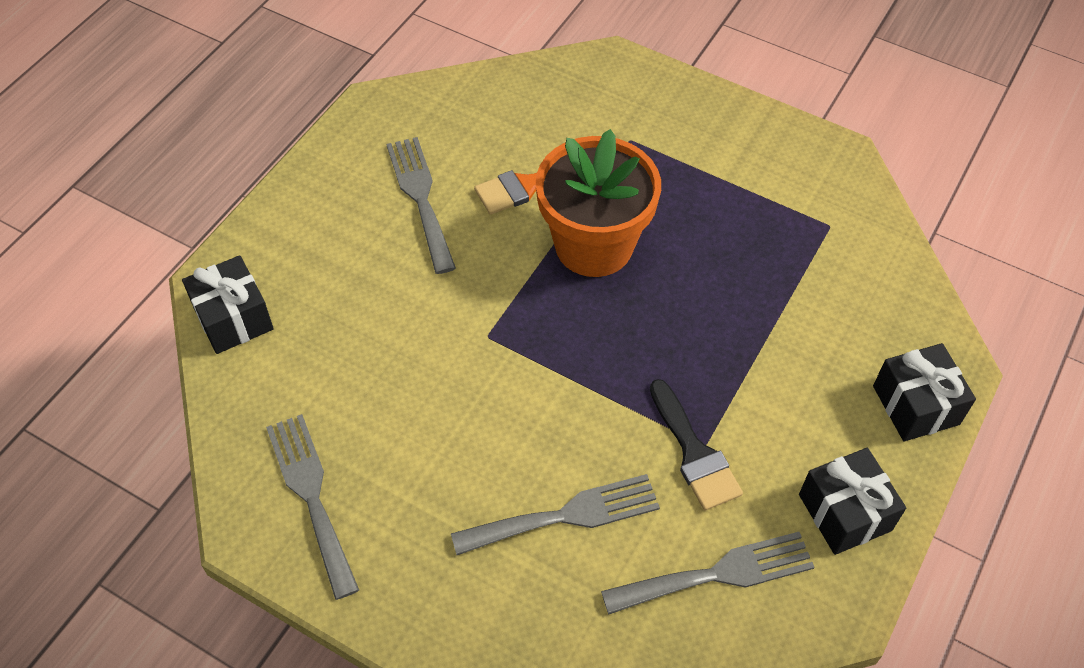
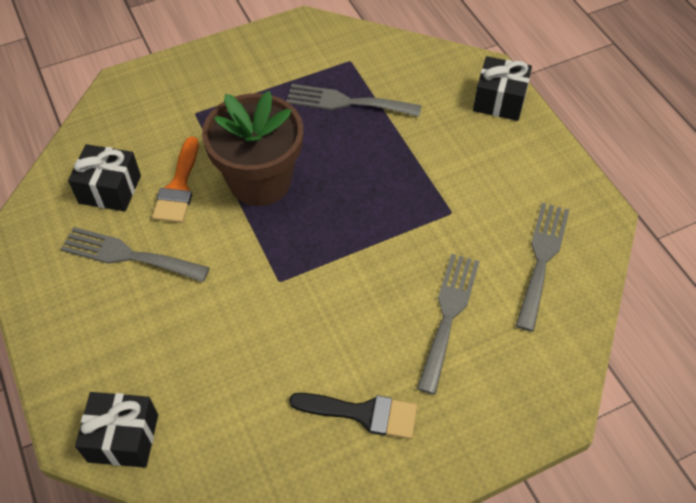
camera: 55 degrees left, 0 degrees up
grey fork [266,414,359,600] -> grey fork moved to [286,84,422,117]
orange flower pot [536,129,661,277] -> brown flower pot [202,91,303,206]
black brush [650,379,743,511] -> black brush moved to [289,393,417,439]
black gift [799,448,906,555] -> black gift moved to [68,144,141,212]

